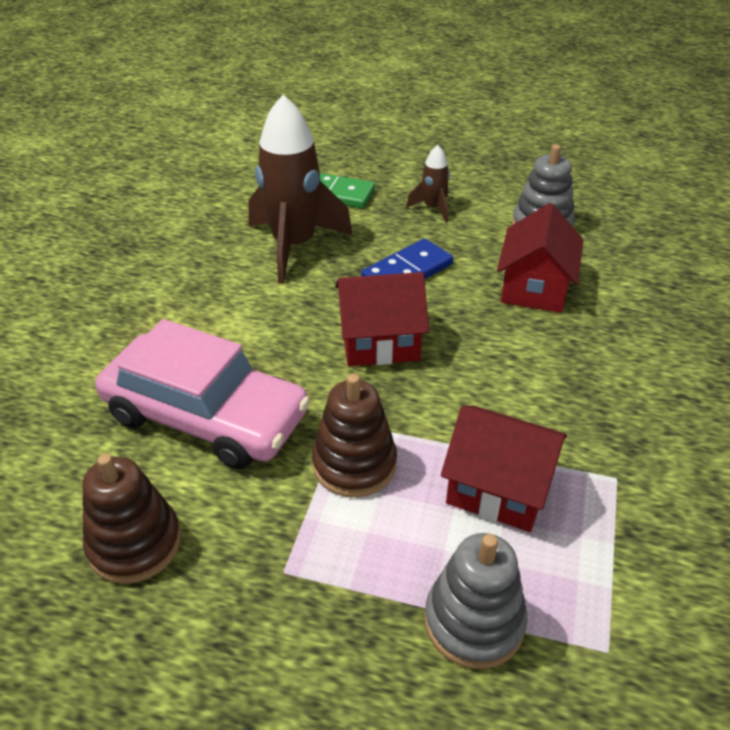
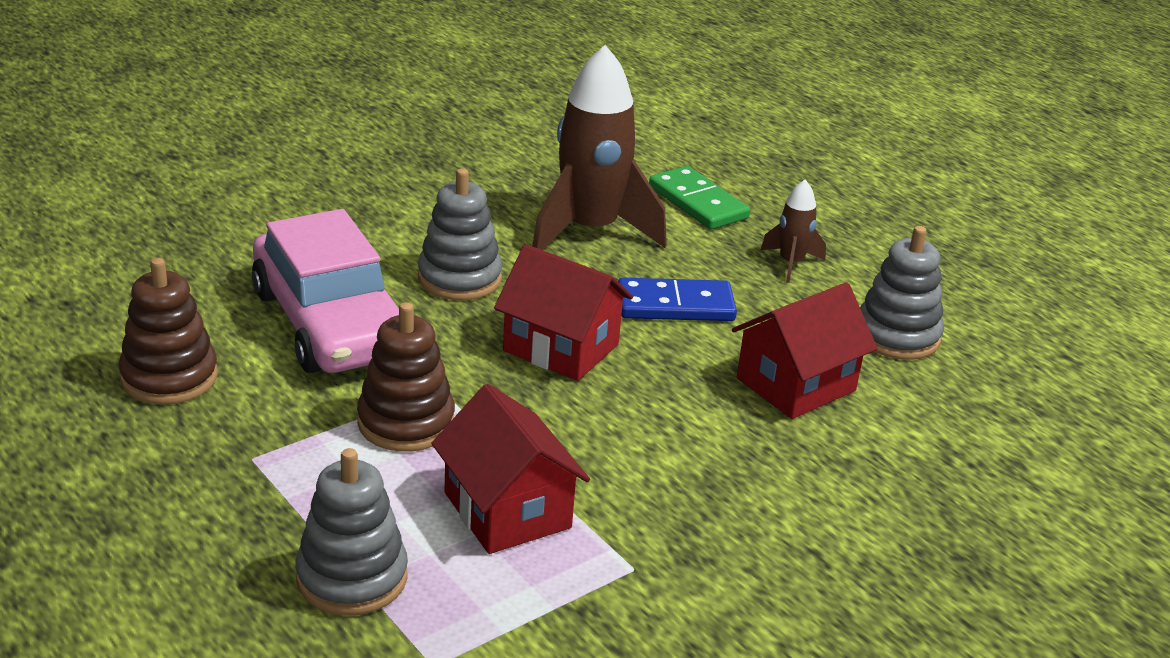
camera: 35 degrees right, 10 degrees down
none -> grey stacking toy [418,168,502,300]

